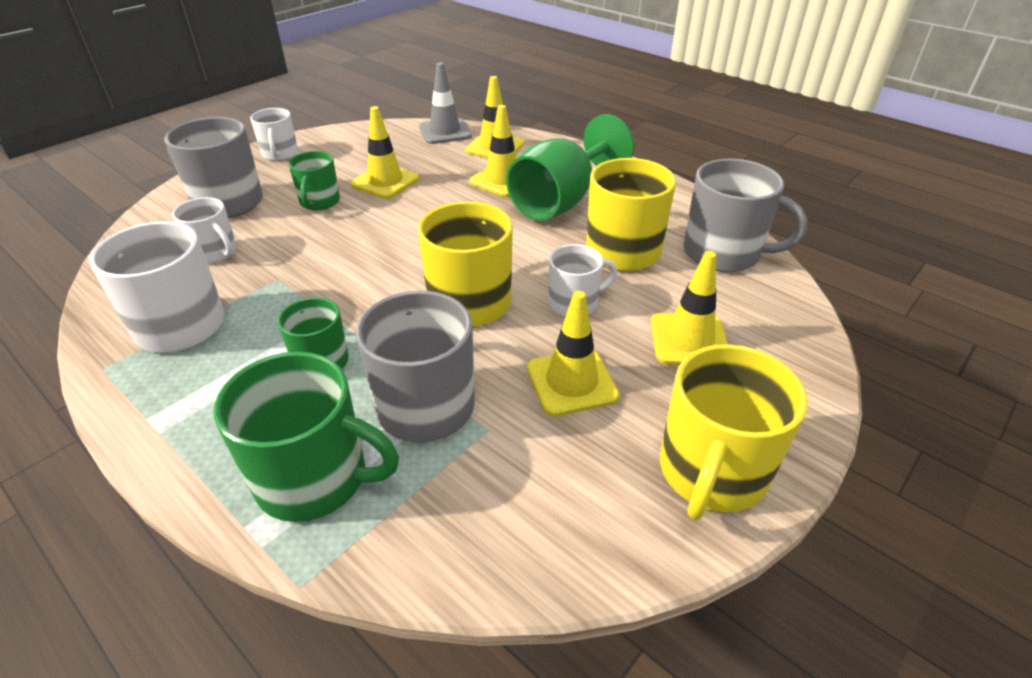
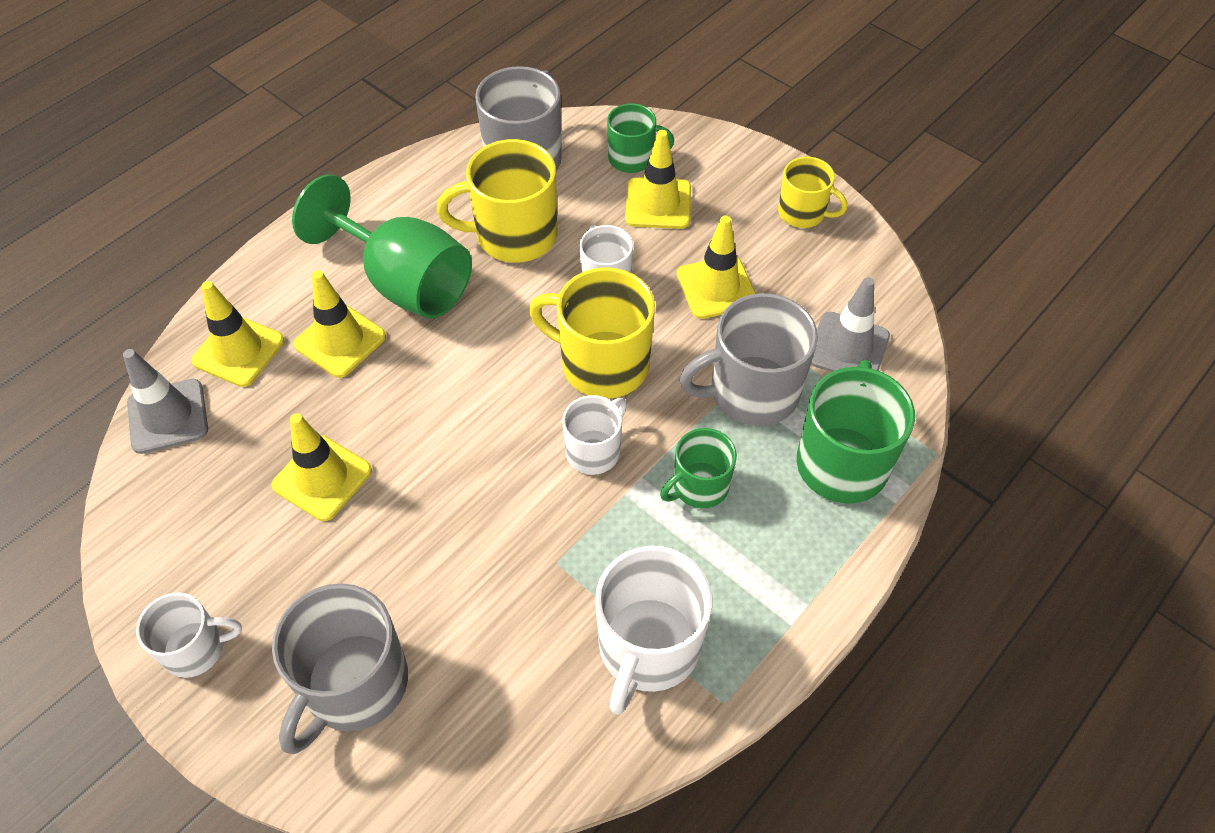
camera: 90 degrees left, 15 degrees up
white mug [172,197,237,264] -> white mug moved to [562,395,627,475]
green mug [289,151,340,210] -> green mug moved to [607,103,674,173]
yellow mug [660,344,808,520] -> yellow mug [778,157,848,228], size x0.60
none -> grey traffic cone [811,277,890,372]

